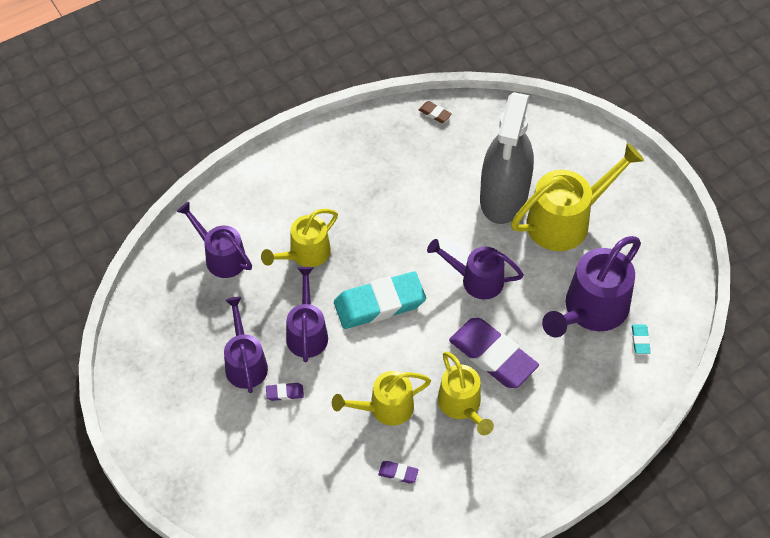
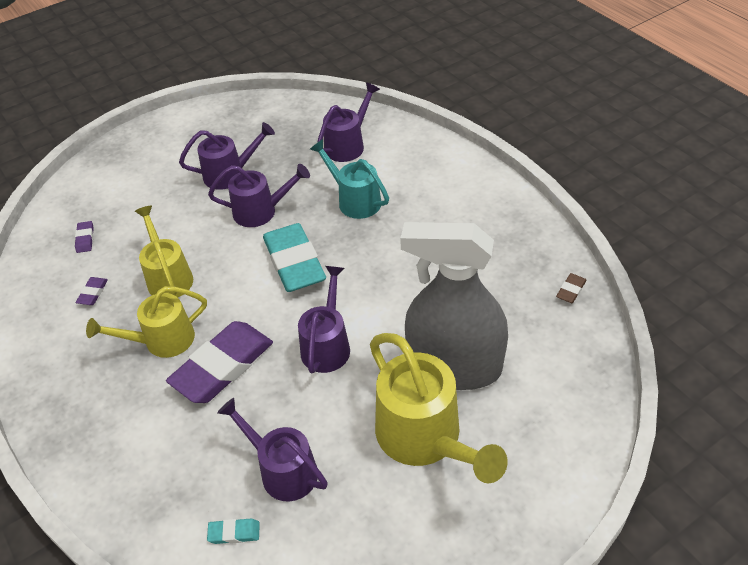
camera: 90 degrees right, 10 degrees down
yellow watering can [261,209,338,267] -> turquoise watering can [310,139,389,219]
purple eraser [266,383,304,401] -> purple eraser moved to [75,221,94,253]
purple watering can [542,236,641,337] -> purple watering can [217,398,328,502], size x0.64

